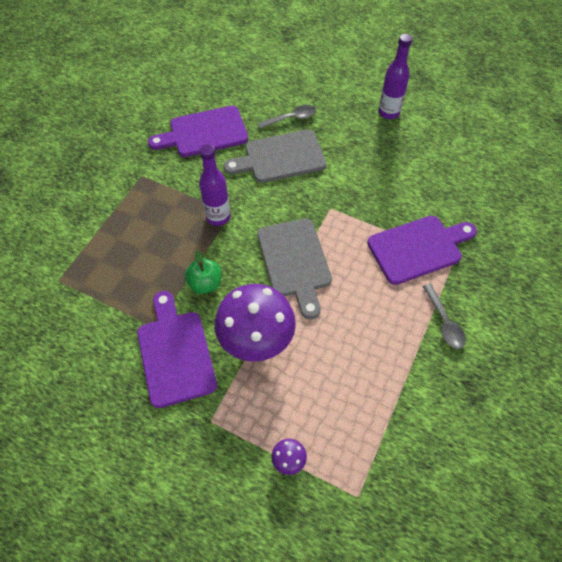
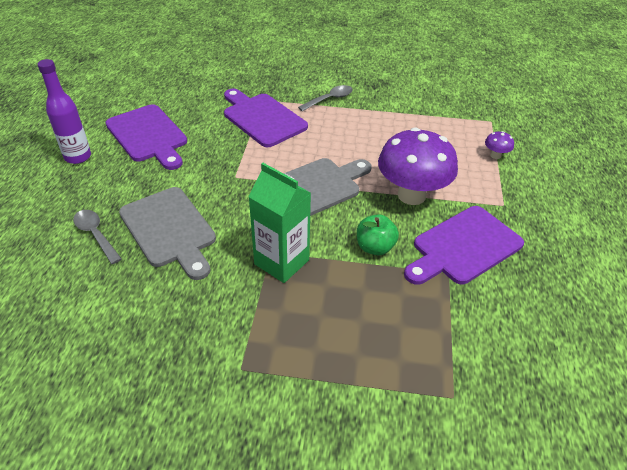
camera: 110 degrees left, 15 degrees down
purple cutting board [148,106,248,157] -> purple cutting board moved to [105,104,187,170]
purple bottle [199,144,230,226] -> green carton [248,163,311,283]

